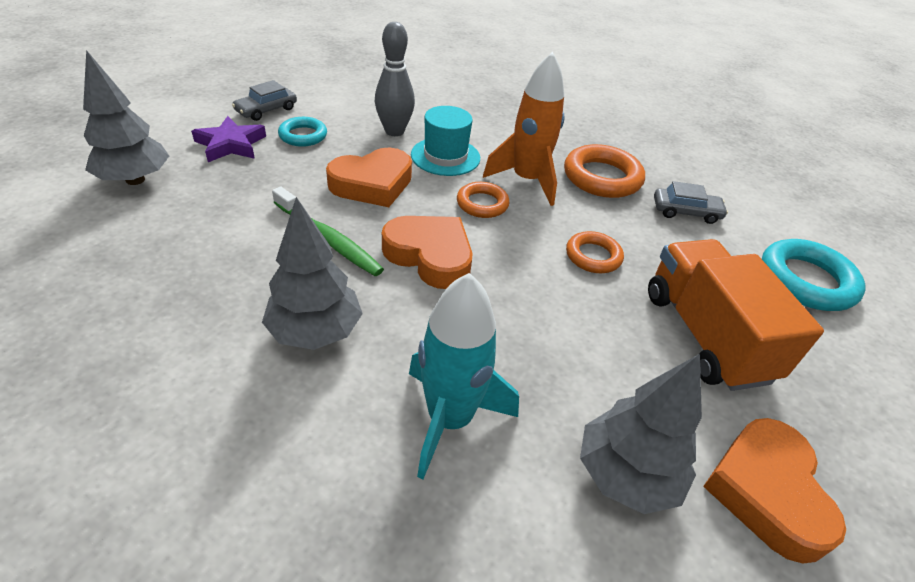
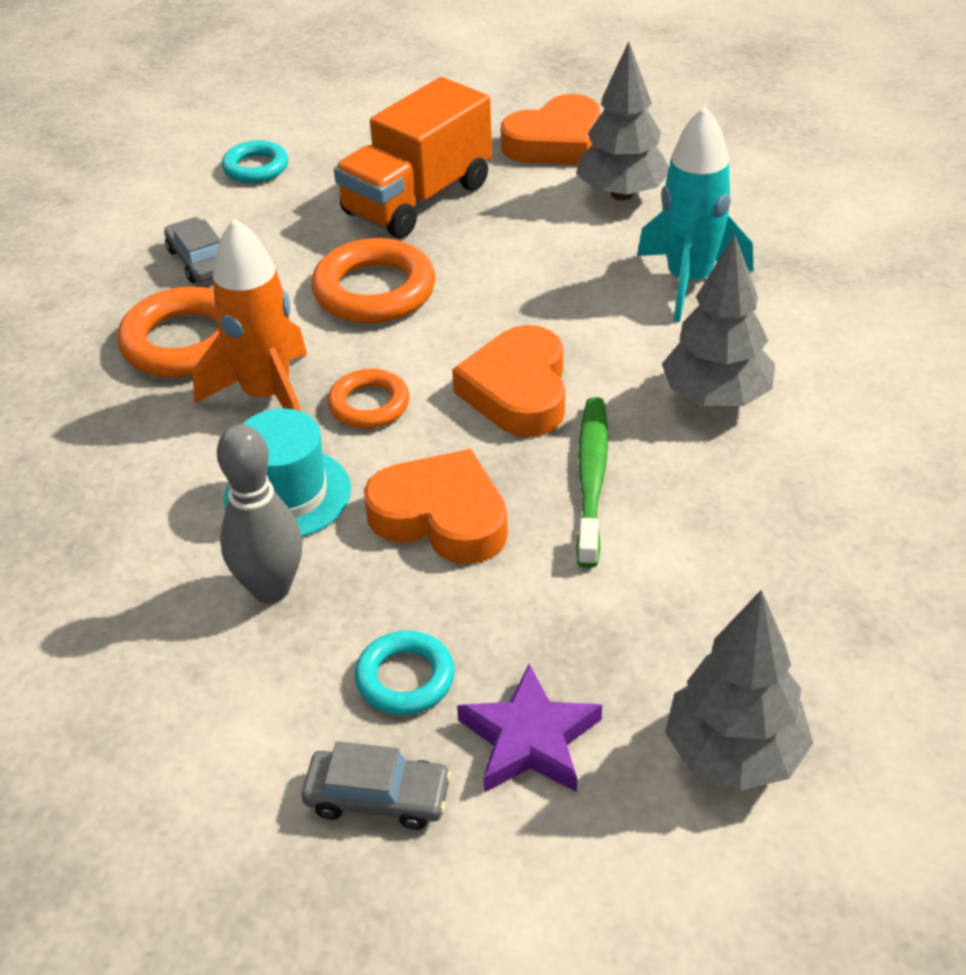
camera: 120 degrees left, 0 degrees up
orange ring [566,231,624,273] -> orange ring [311,238,436,324], size x1.66
turquoise ring [762,239,866,311] -> turquoise ring [222,140,288,183], size x0.60

